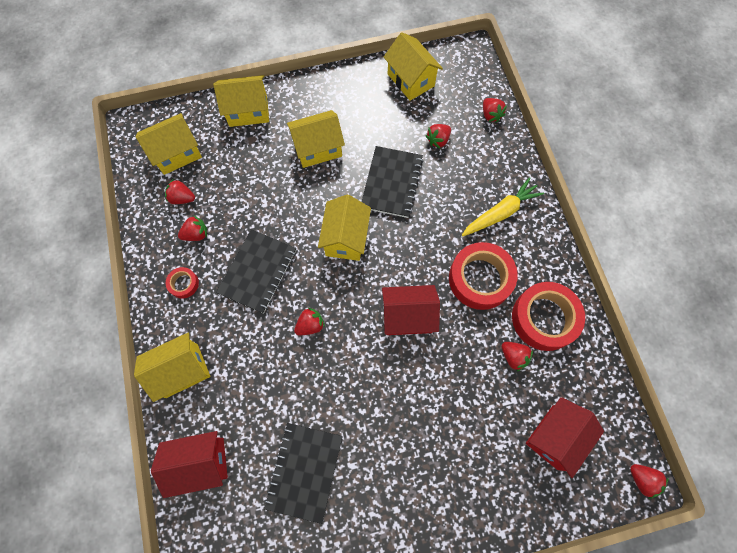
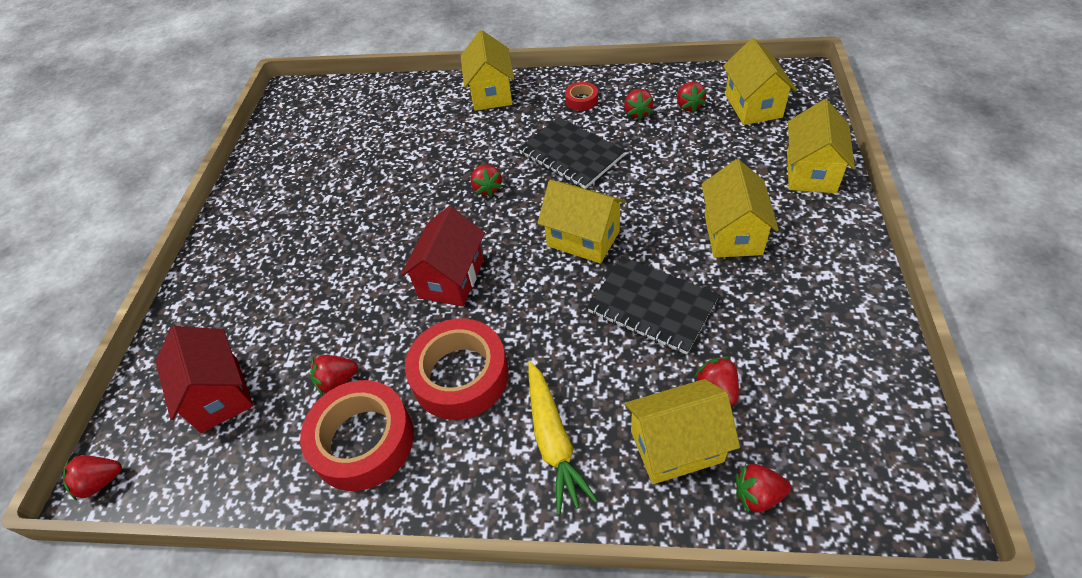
camera: 115 degrees right, 20 degrees down
red house [151,431,228,498] -> none
red strawberry [165,179,195,204] -> red strawberry turned 135 degrees clockwise [677,82,706,113]
black notebook [264,423,343,524] -> none
yellow house [384,32,443,101] -> yellow house moved to [625,379,740,484]

